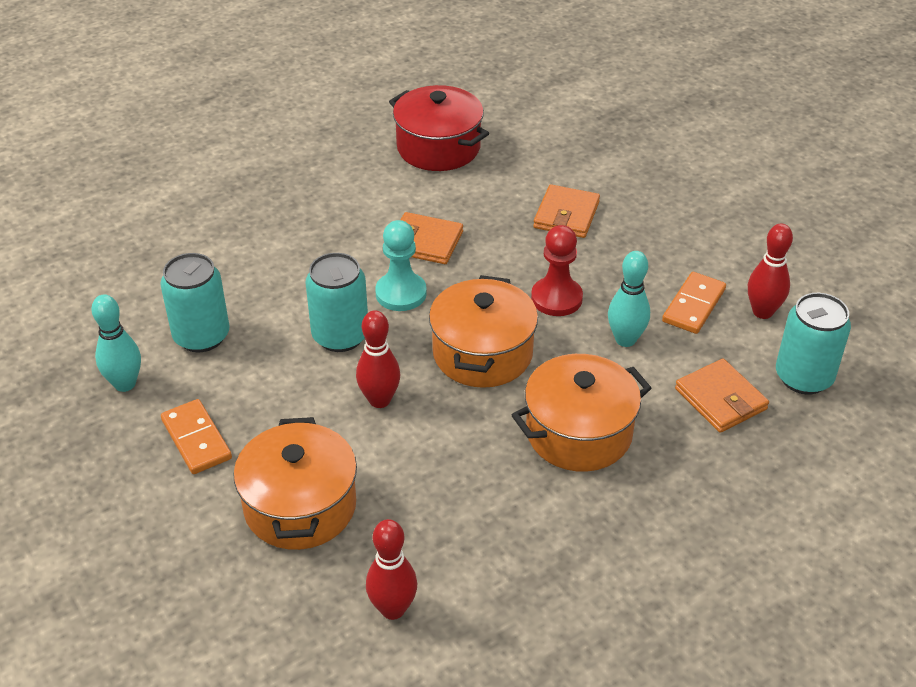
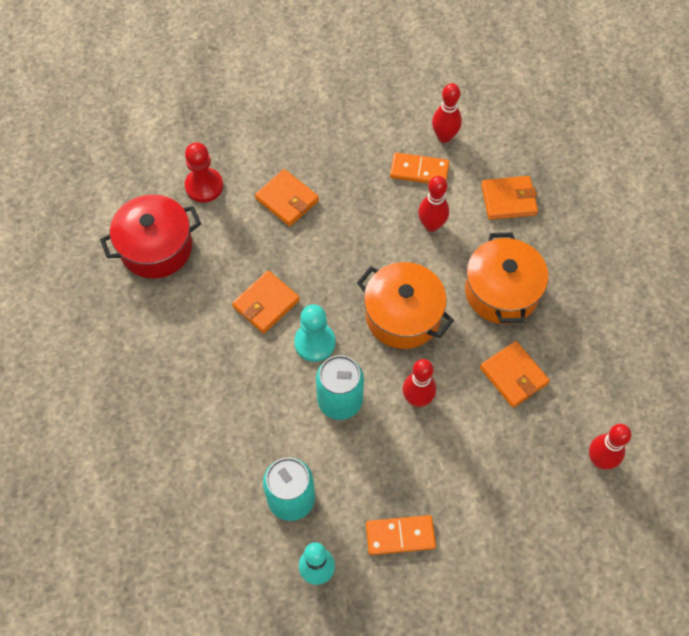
camera: 65 degrees left, 20 degrees up
orange pot [233,417,357,550] -> none
red pawn [531,225,583,316] -> red pawn moved to [185,142,223,203]
turquoise bowling pin [608,251,650,347] -> red bowling pin [418,176,449,232]
orange domino [662,272,726,334] -> orange domino turned 45 degrees counterclockwise [390,153,449,183]
turquoise can [776,293,851,395] -> none
none -> orange wallet [480,341,550,408]

